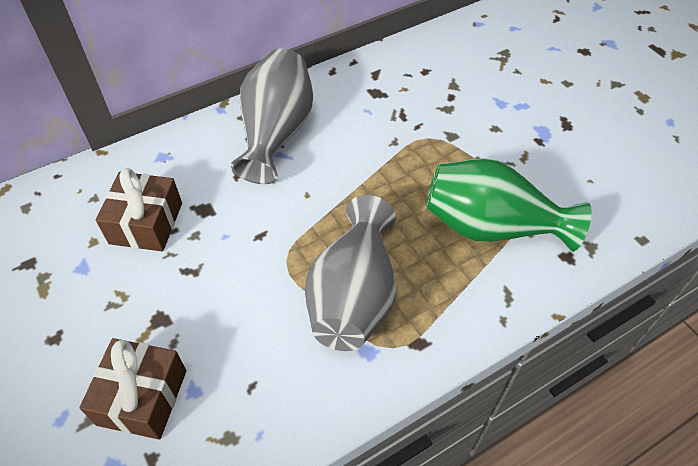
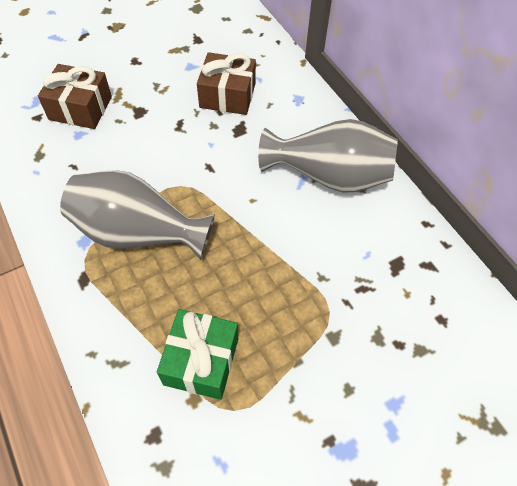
camera: 90 degrees right, 5 degrees up
green vase [426,158,592,252] -> green gift [157,309,238,400]

